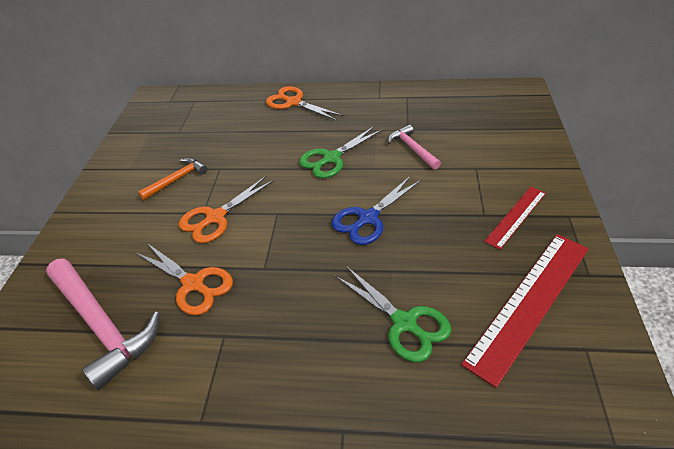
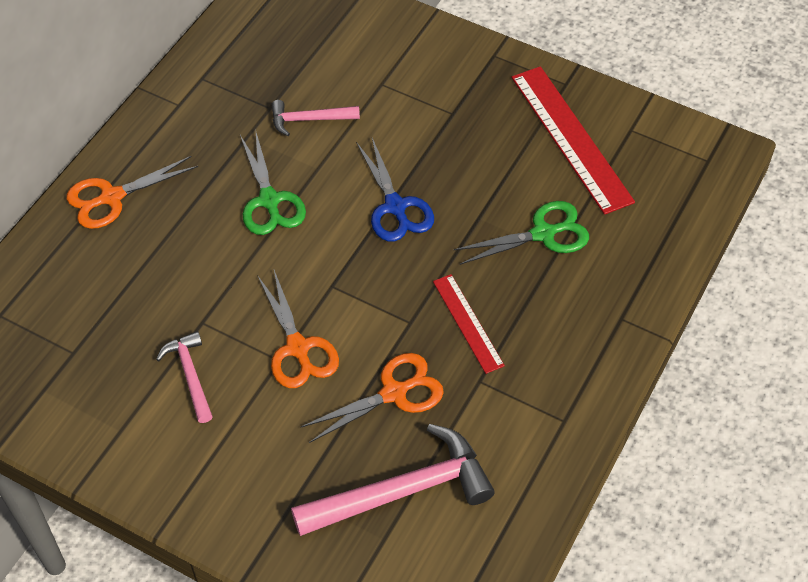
camera: 70 degrees left, 10 degrees up
orange hammer [138,157,207,200] -> pink hammer [156,331,213,423]
red ruler [484,187,546,250] -> red ruler moved to [433,274,505,374]

